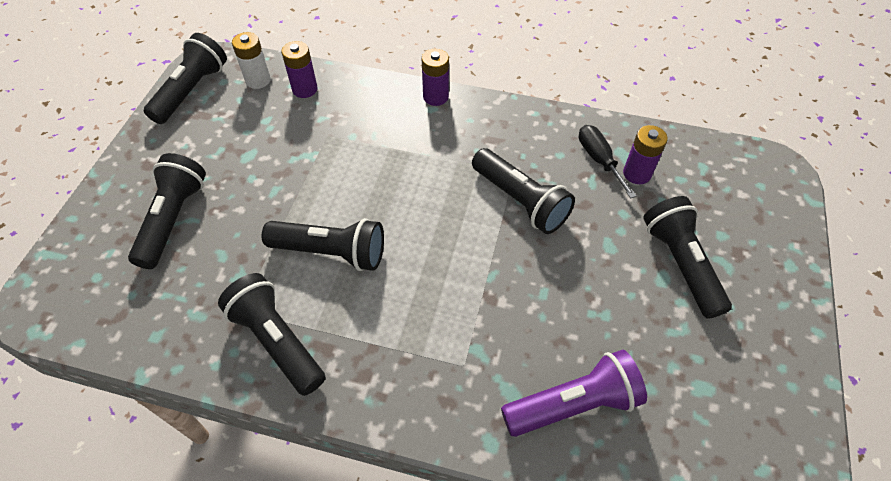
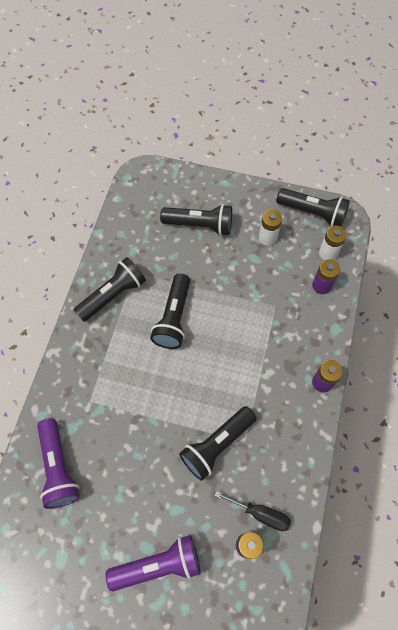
camera: 90 degrees right, 10 degrees up
black screwdriver [579,125,636,198] -> black screwdriver turned 45 degrees clockwise [215,491,291,531]
black flashlight [643,196,732,319] -> purple flashlight [106,535,201,591]
none -> white battery [259,210,282,246]

